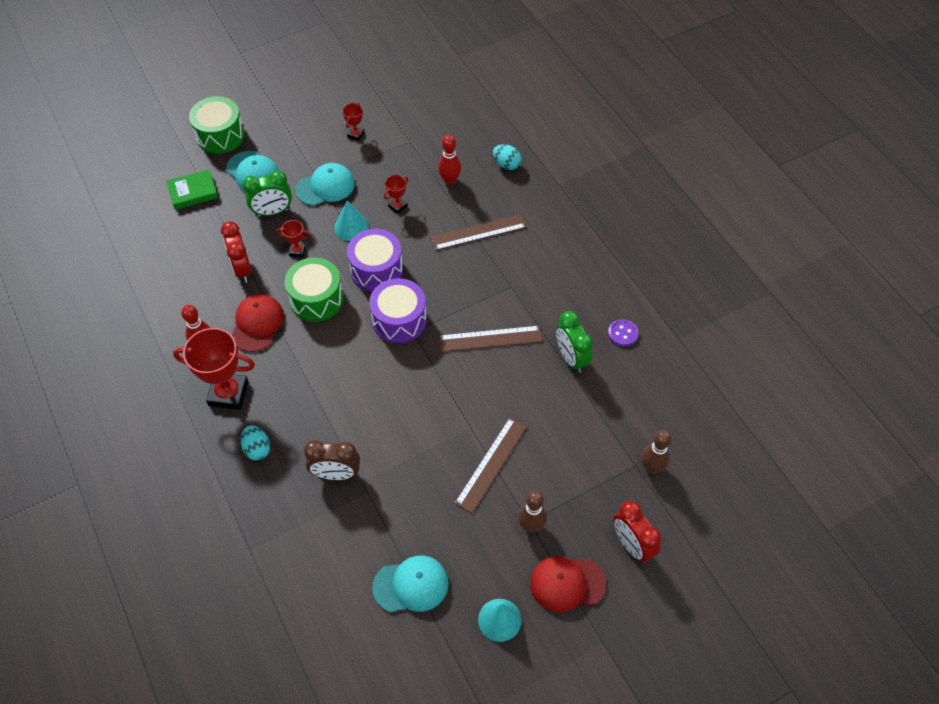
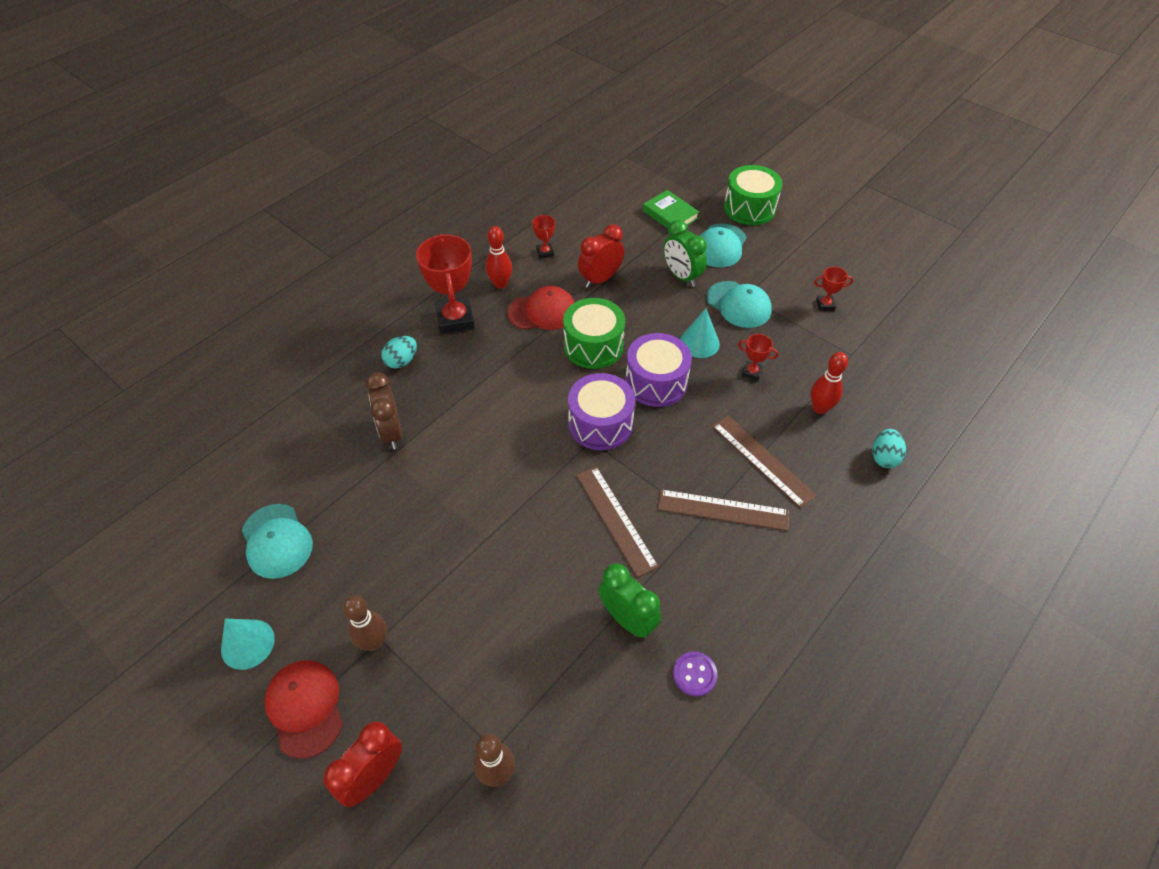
camera: 70 degrees right, 5 degrees down
red trophy [276,220,310,258] -> red trophy moved to [532,215,555,259]
brown ruler [455,417,527,513] -> brown ruler moved to [658,489,789,531]
green clock [556,311,593,373] -> green clock turned 90 degrees clockwise [598,563,661,638]

